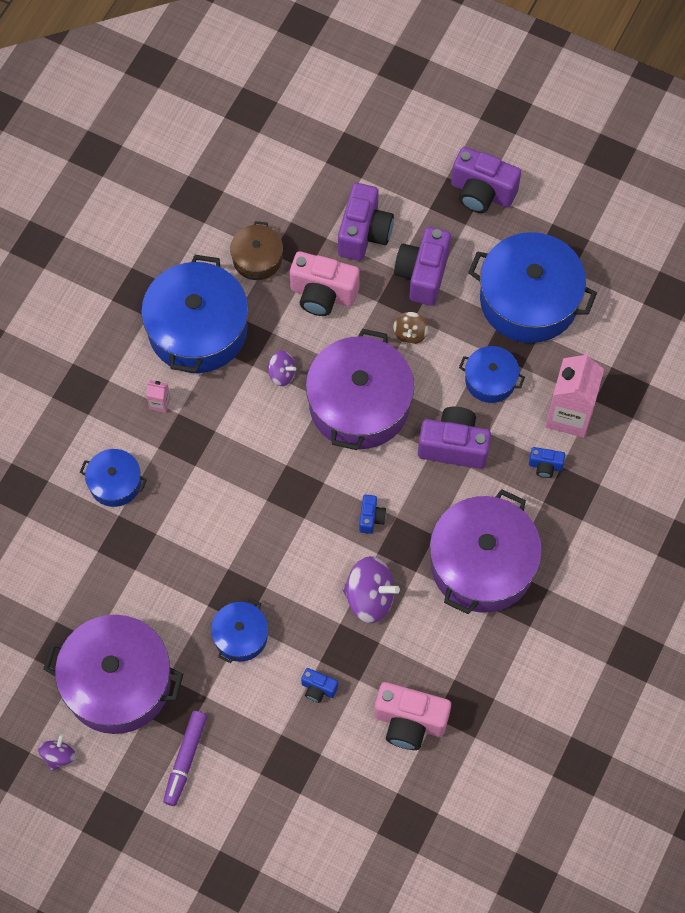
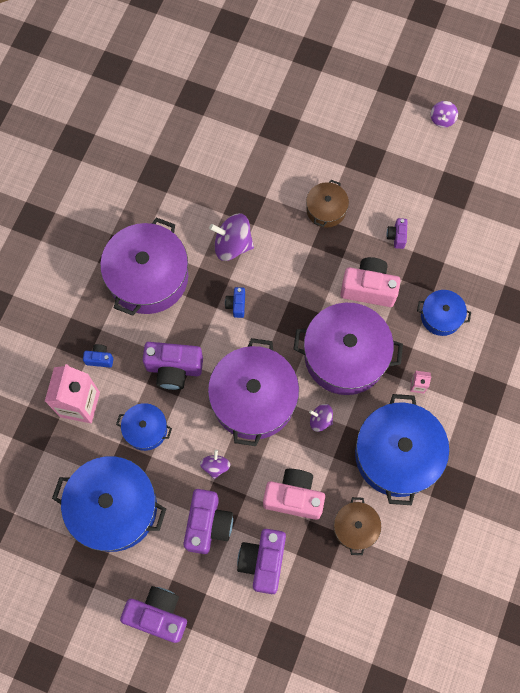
camera: 175 degrees right, 5 degrees up
purple pot [43,615,183,734] -> purple pot moved to [293,303,403,395]
purple marker [163,711,207,806] -> none
blue pot [211,598,268,663] -> brown pot [306,180,349,228]
blue camera [301,668,338,703] -> none
pink camera [374,682,451,750] -> pink camera moved to [340,257,401,307]
brown spinning top [393,312,428,344] -> purple spinning top [200,450,230,479]
none -> purple camera [386,218,407,249]

